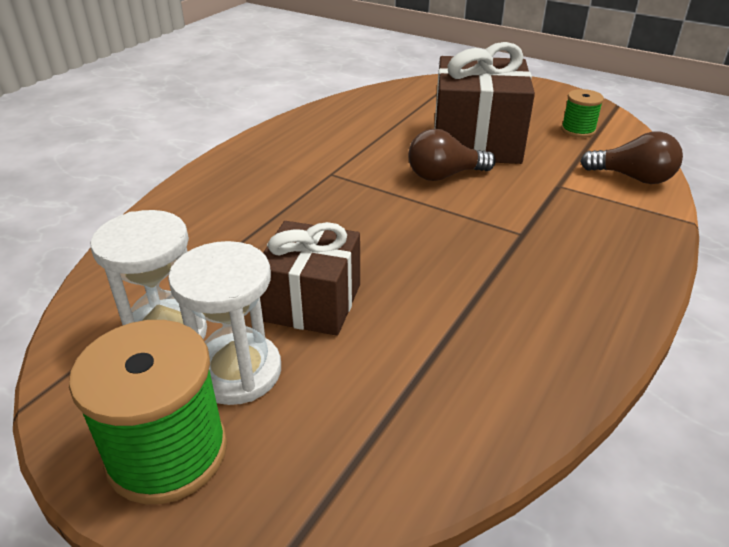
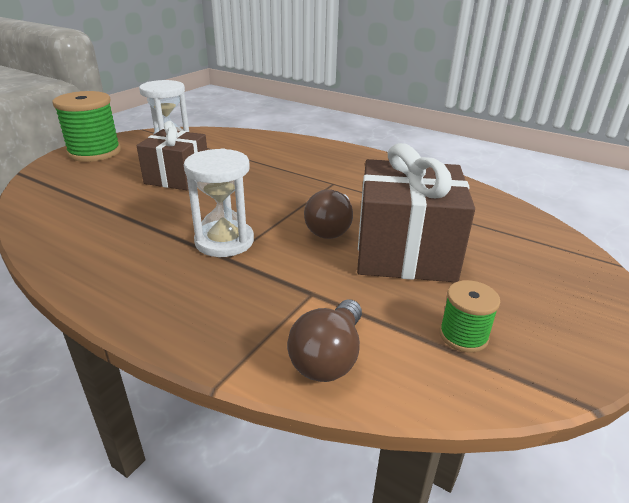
camera: 90 degrees right, 5 degrees down
white hourglass [168,241,281,405] -> white hourglass moved to [184,148,254,257]
brown light bulb [409,129,496,181] -> brown light bulb turned 150 degrees counterclockwise [304,189,353,239]

